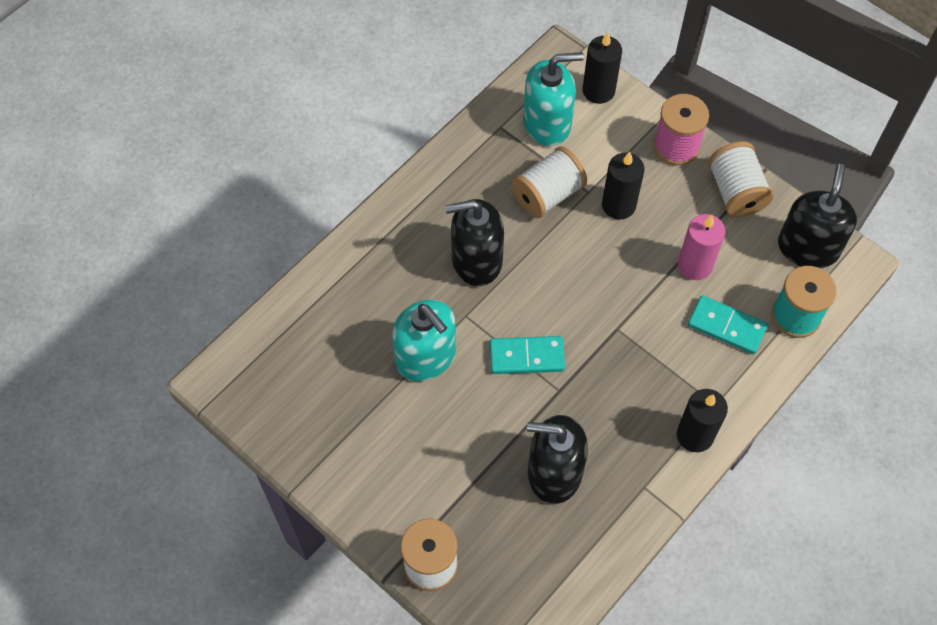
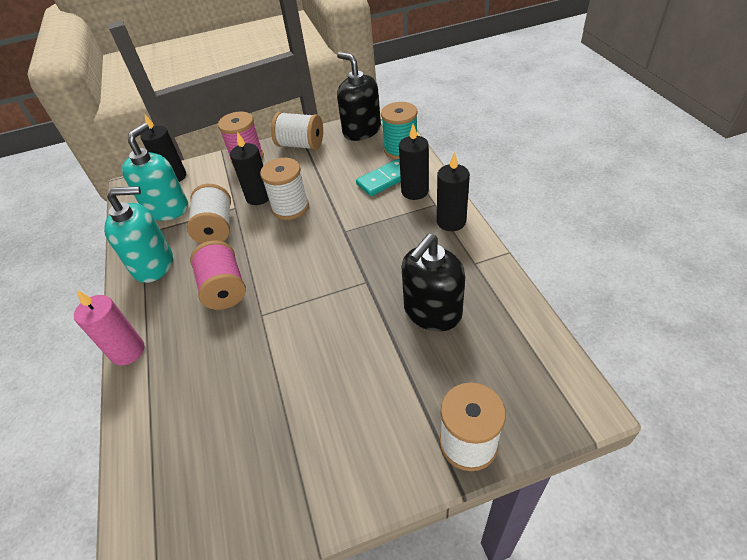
camera: 55 degrees left, 15 degrees down
turquoise soap dispenser [392,300,456,381] -> turquoise soap dispenser moved to [104,186,173,283]
black soap dispenser [445,199,504,286] -> pink spool [190,240,246,310]
turquoise domino [490,336,565,374] -> none
pink candle [678,214,725,280] -> pink candle moved to [74,290,144,365]
none -> white spool [260,158,309,220]
none -> black candle [399,124,429,200]

